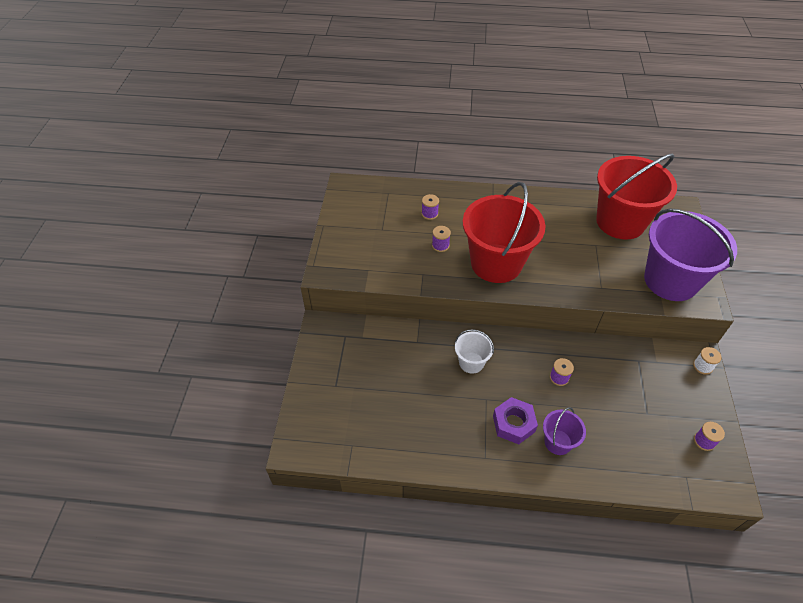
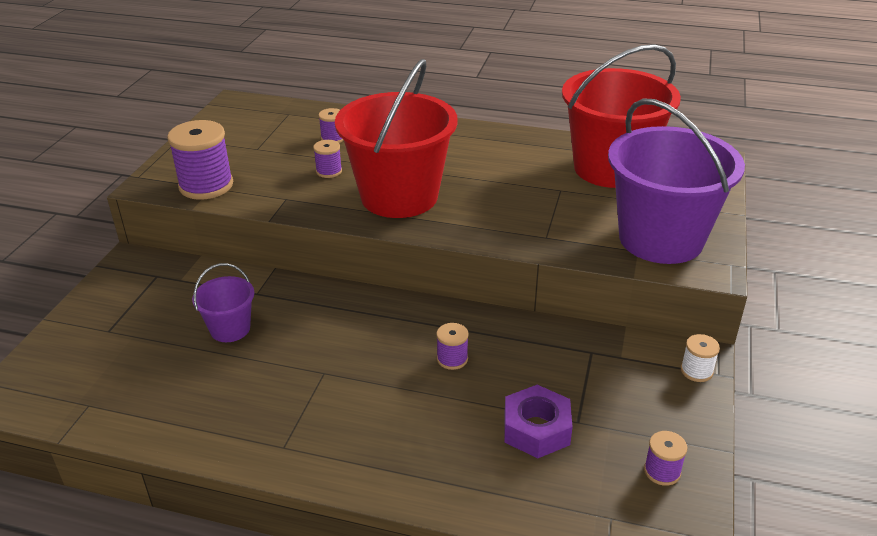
camera: 10 degrees right, 15 degrees down
white bucket [455,329,494,374] -> none
purple nut [493,397,538,444] -> purple nut moved to [504,385,573,458]
purple bucket [543,407,586,455] -> purple bucket moved to [192,263,254,342]
none -> purple spool [167,120,233,200]

